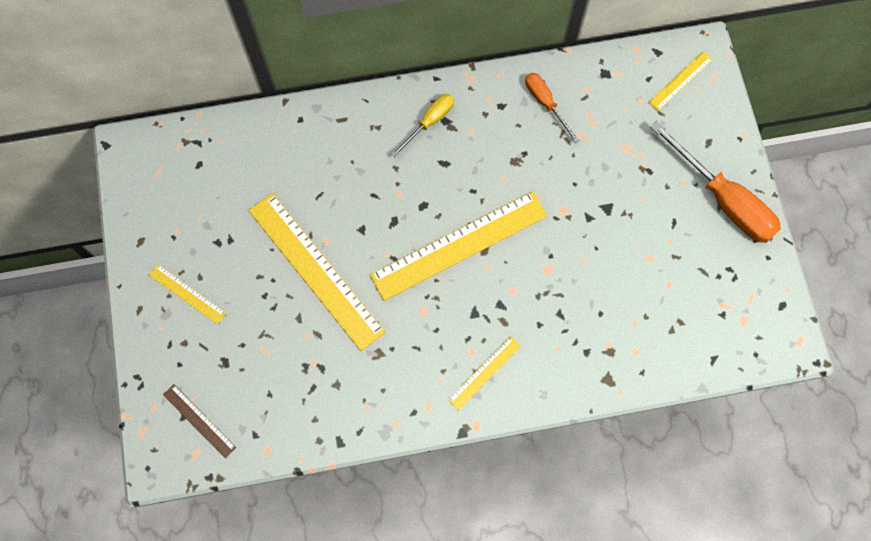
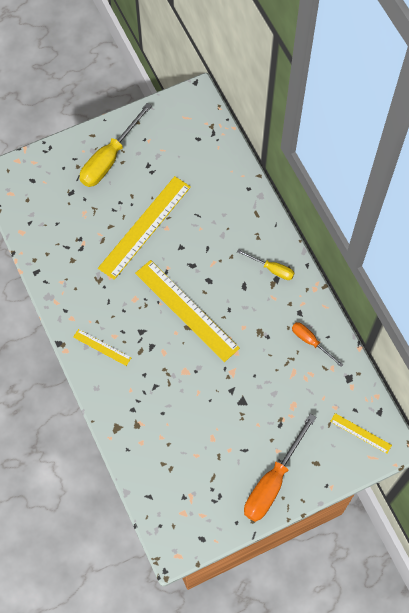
camera: 75 degrees right, 5 degrees down
yellow ruler [149,264,226,324] -> yellow screwdriver [80,103,152,187]
brown ruler [163,384,236,459] -> none
orange screwdriver [525,73,579,143] -> orange screwdriver turned 90 degrees counterclockwise [292,322,344,367]

